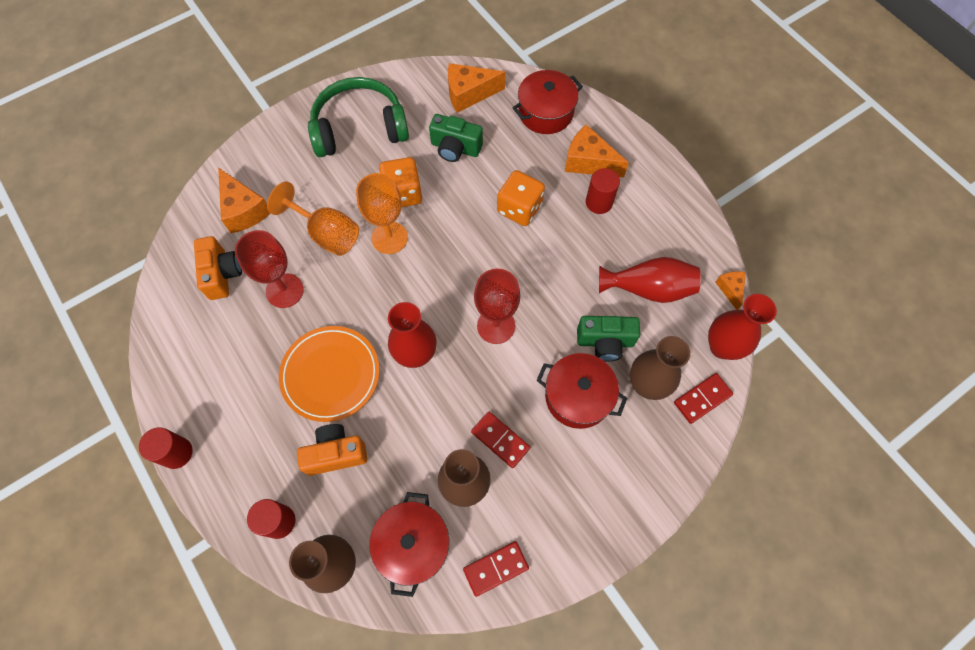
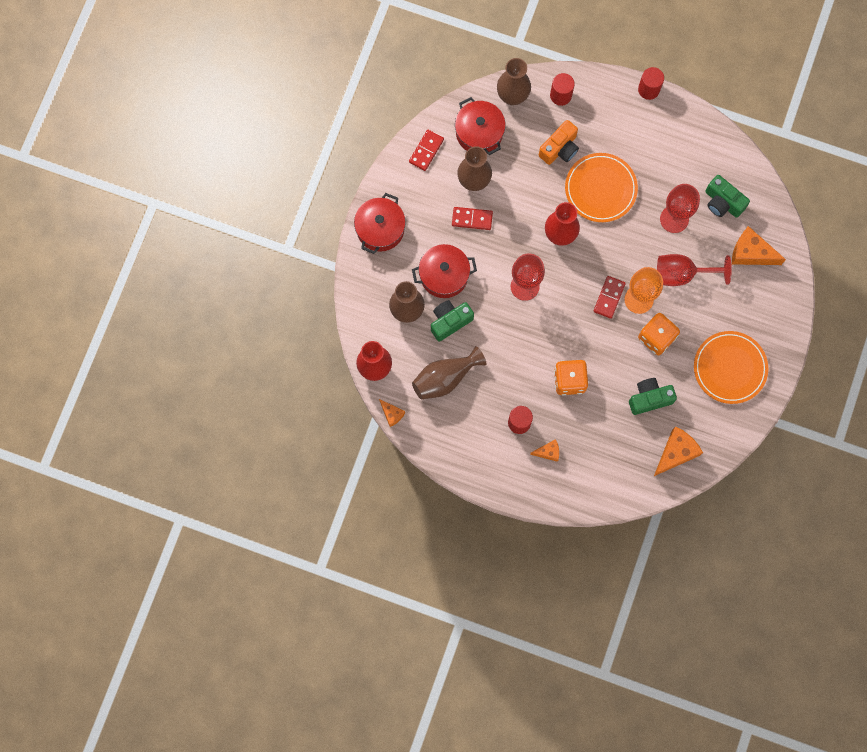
camera: 145 degrees right, 10 degrees up
orange camera [194,236,242,300] -> green camera [705,175,750,218]
orange goblet [267,182,359,256] -> red goblet [657,254,732,286]
green headphones [308,77,409,157] -> orange plate [694,331,768,404]
red pot [513,70,583,134] -> red pot moved to [354,193,406,254]
orange cheese [565,124,629,178] -> orange cheese [530,439,559,462], size x0.56
red vase [599,257,701,303] -> brown vase [412,346,487,399]
red domino [674,373,733,424] -> red domino moved to [594,276,626,319]

